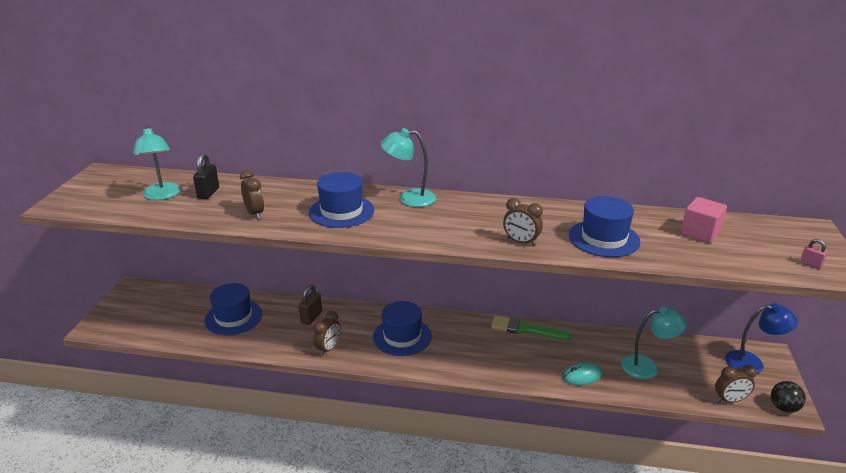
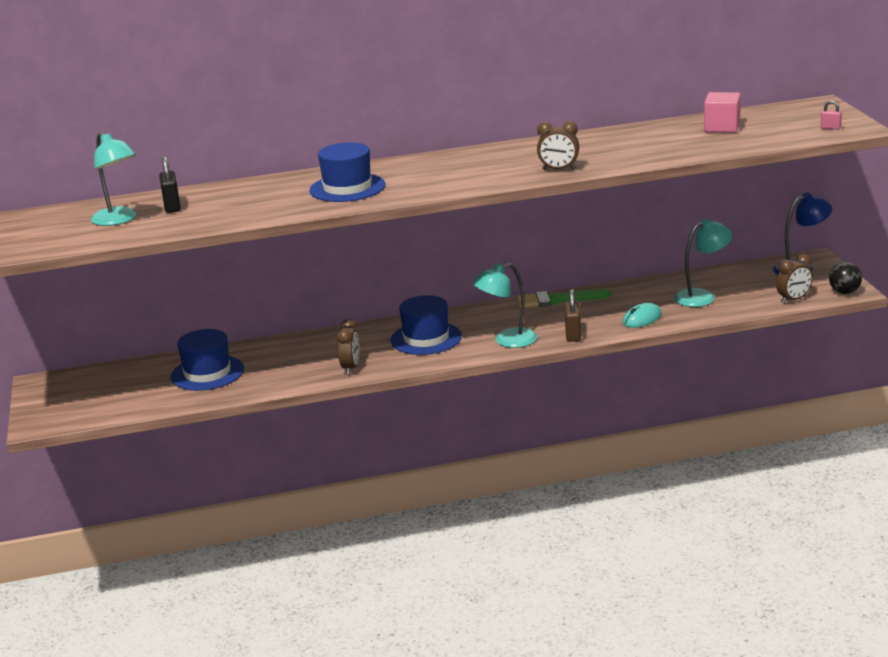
camera: 20 degrees left, 5 degrees down
brown clock [240,170,264,219] -> none
brown padlock [299,285,322,325] -> brown padlock moved to [564,289,581,342]
turquoise lamp [380,128,436,207] -> turquoise lamp moved to [473,263,537,348]
blue hat [569,196,640,257] -> none

